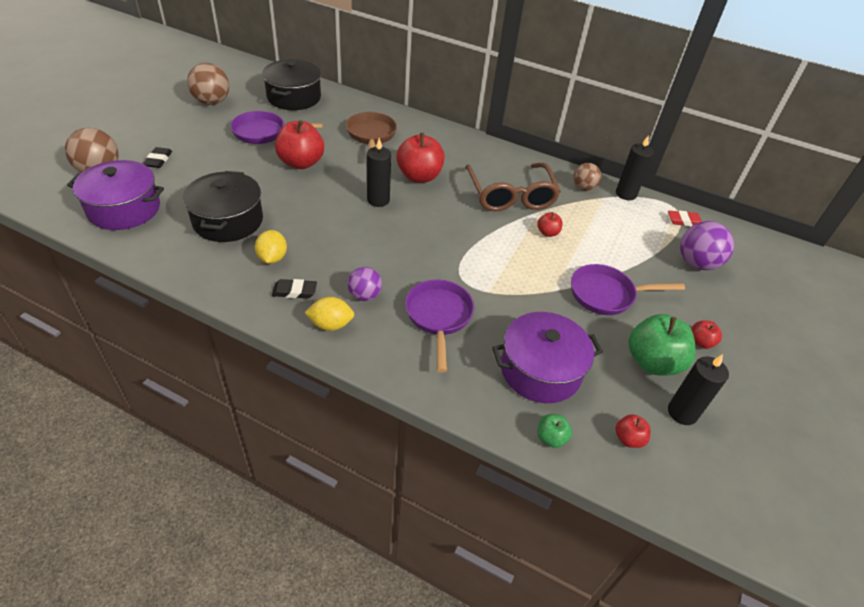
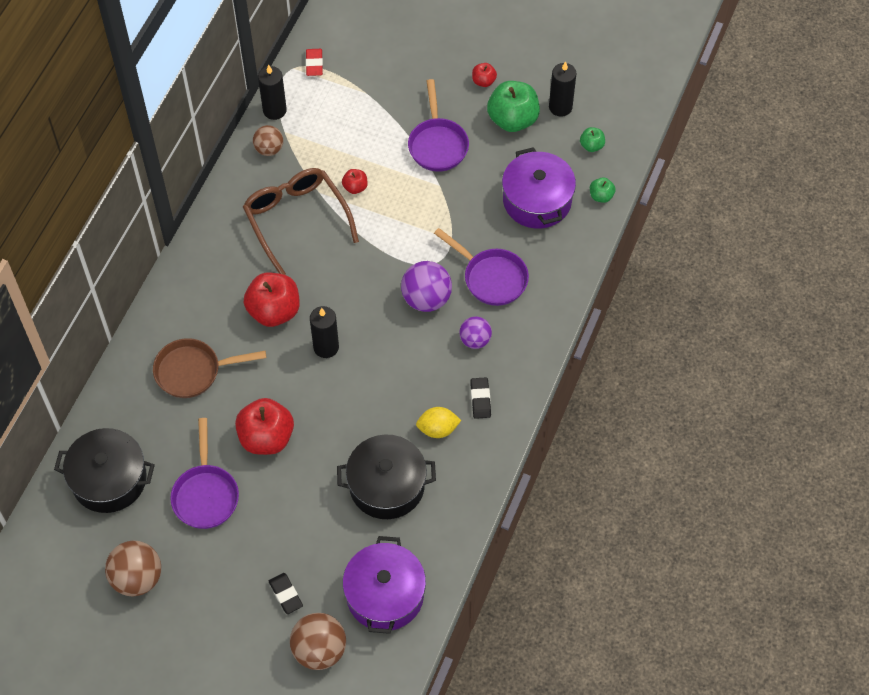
camera: 90 degrees left, 15 degrees up
black eraser [143,147,172,168] -> black eraser turned 60 degrees clockwise [269,573,303,614]
yellow lemon [305,297,354,331] -> none
purple pan [405,280,474,373] -> purple pan turned 135 degrees counterclockwise [434,228,529,306]
brown glasses [465,163,561,211] -> brown glasses turned 105 degrees counterclockwise [243,168,359,275]
red apple [615,414,651,448] -> green apple [580,127,605,152]
purple ball [680,221,734,270] -> purple ball moved to [401,261,452,312]

